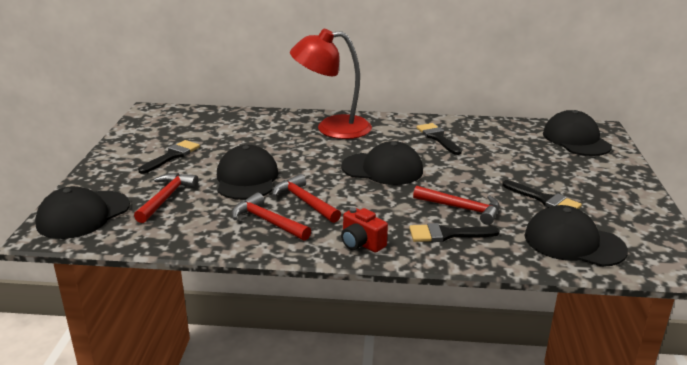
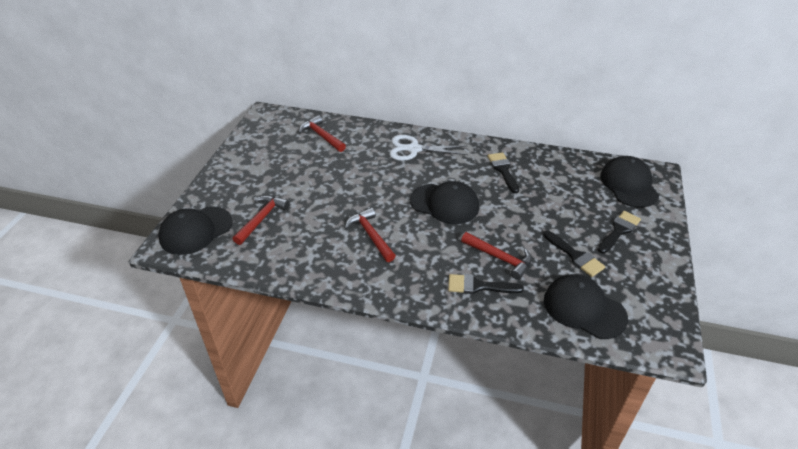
camera: 10 degrees right, 15 degrees up
black brush [138,140,200,174] -> black brush moved to [598,211,641,254]
black cap [217,145,279,200] -> none
red hammer [232,192,311,241] -> red hammer moved to [299,115,346,152]
red lamp [290,29,372,139] -> white scissors [389,135,468,161]
red camera [341,207,388,253] -> none

